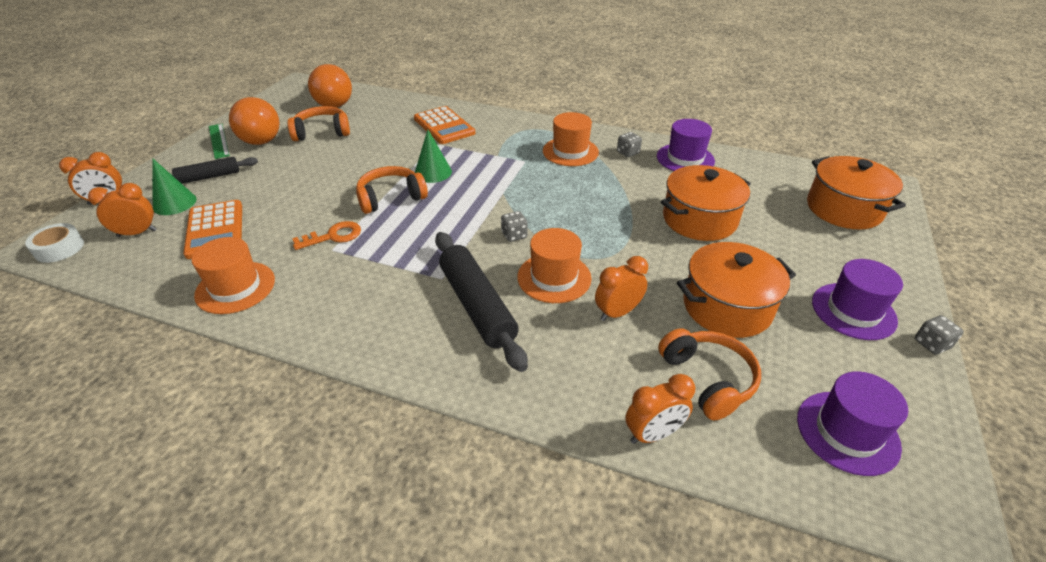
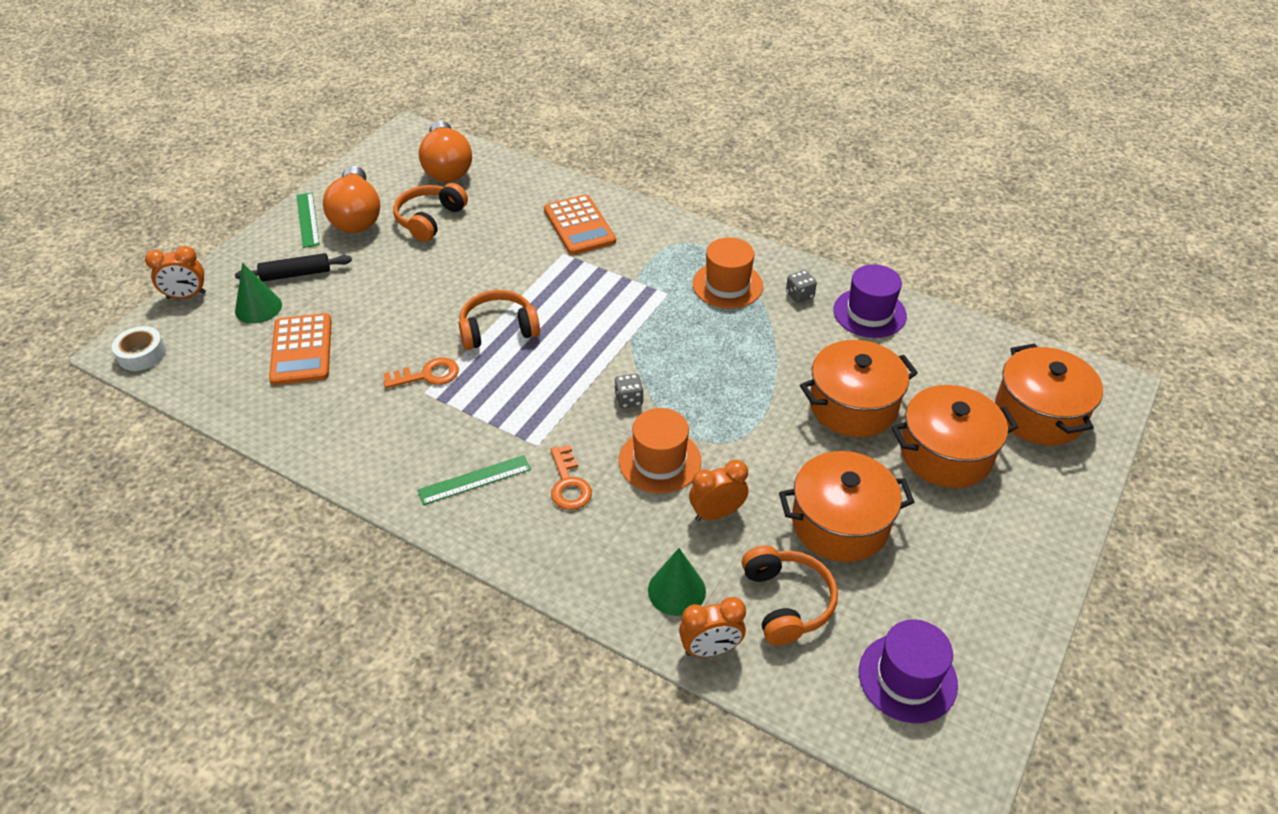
camera: 10 degrees right, 5 degrees up
orange clock [88,183,157,237] -> none
orange hat [191,237,275,314] -> none
orange headphones [288,106,350,141] -> orange headphones turned 60 degrees counterclockwise [393,183,468,242]
green cone [415,130,452,183] -> green cone moved to [648,548,706,616]
black rolling pin [435,232,528,372] -> orange key [551,445,592,510]
purple hat [812,259,903,340] -> none
grey dice [915,315,964,354] -> none
none -> green ruler [417,455,531,505]
none -> orange pot [891,385,1018,488]

